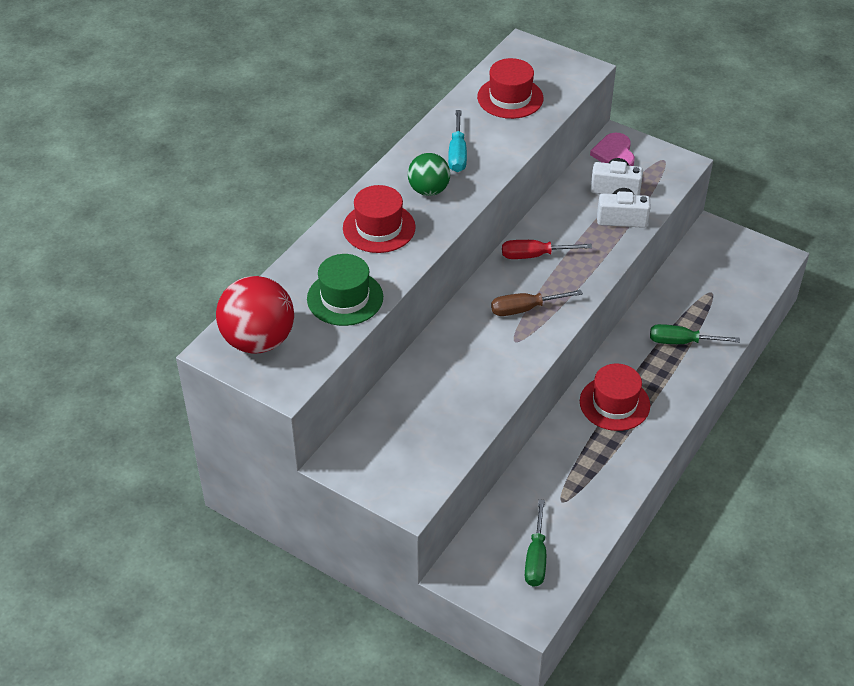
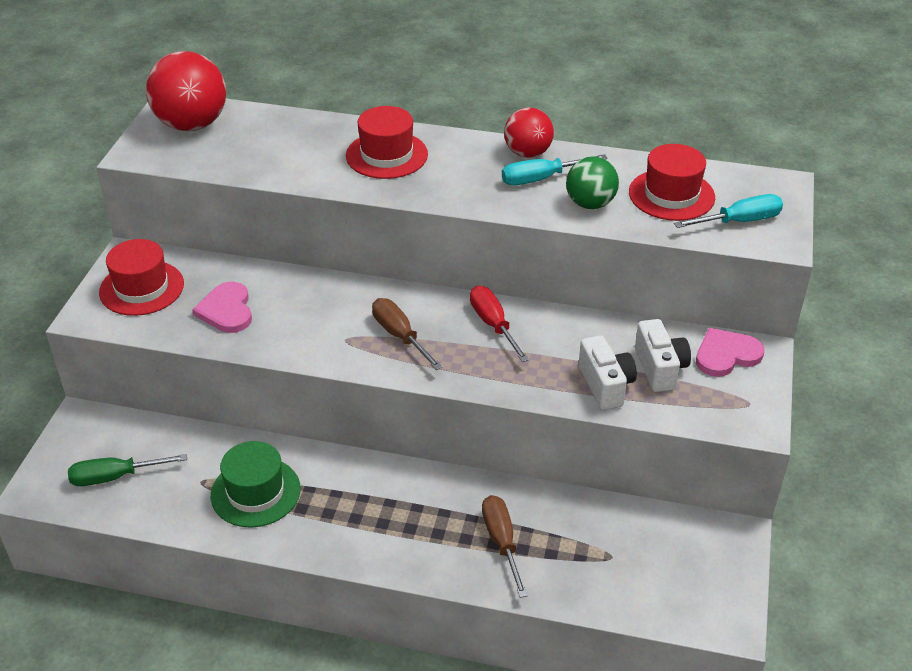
camera: 70 degrees right, 5 degrees down
green hat [307,254,383,326] -> green hat moved to [211,441,301,528]
green ball [408,153,450,196] -> green ball moved to [566,156,619,209]
red hat [580,364,650,431] -> red hat moved to [99,239,184,316]
green screwdriver [650,324,740,344] -> brown screwdriver [482,495,528,598]
none -> pink heart [192,282,252,333]
none -> red ball [504,107,554,158]
none -> turquoise screwdriver [674,194,783,228]

